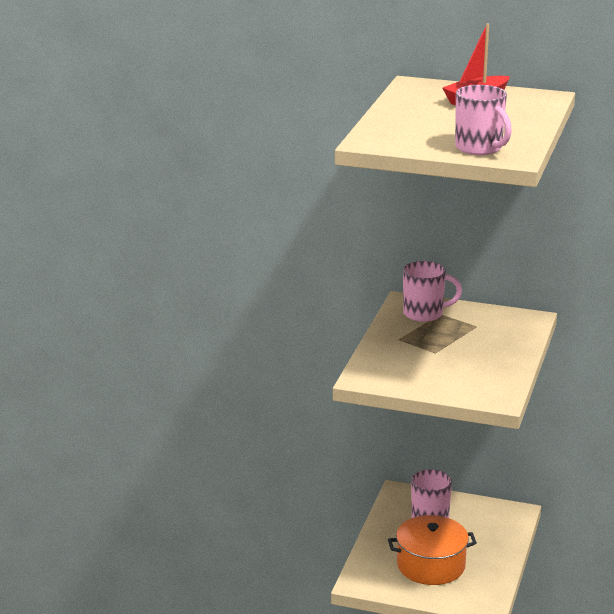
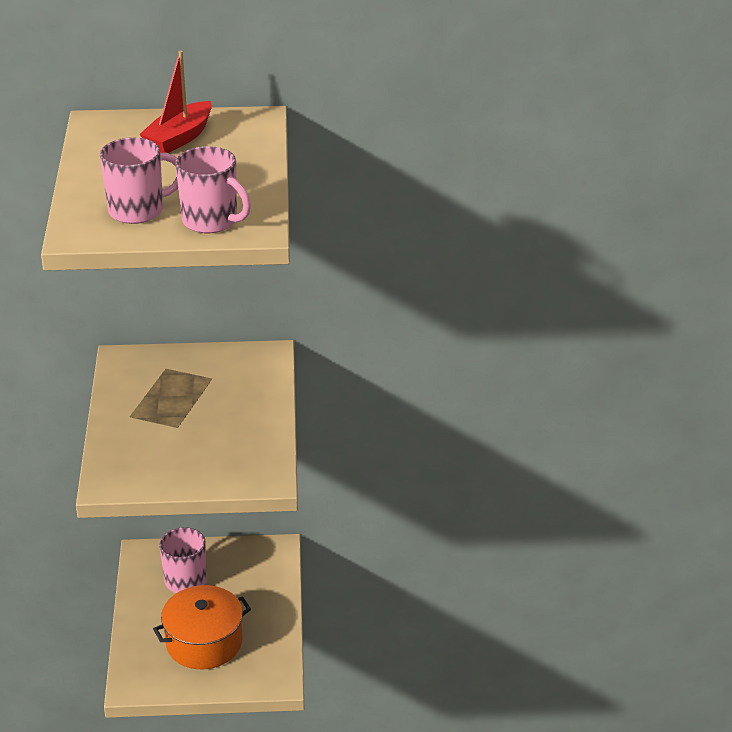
camera: 20 degrees left, 10 degrees up
pink mug [403,261,462,322] -> pink mug moved to [100,137,178,224]

